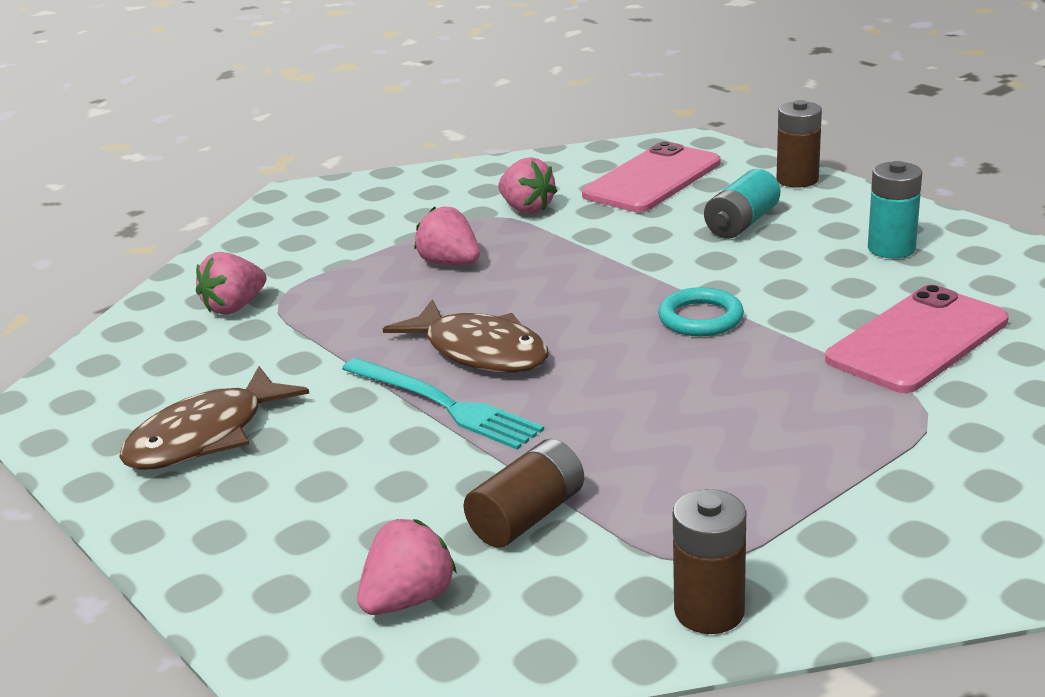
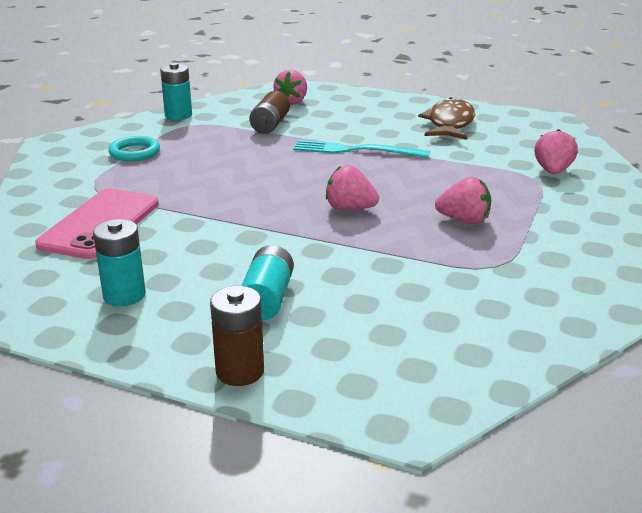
camera: 150 degrees right, 0 degrees up
brown fish [383,300,549,373] -> none
pink strawberry [498,157,557,214] -> pink strawberry moved to [326,165,379,210]
pink phone [582,141,721,212] -> none
turquoise ring [658,287,744,336] -> turquoise ring moved to [108,136,160,161]
brown battery [673,489,746,634] -> turquoise battery [160,63,192,120]

